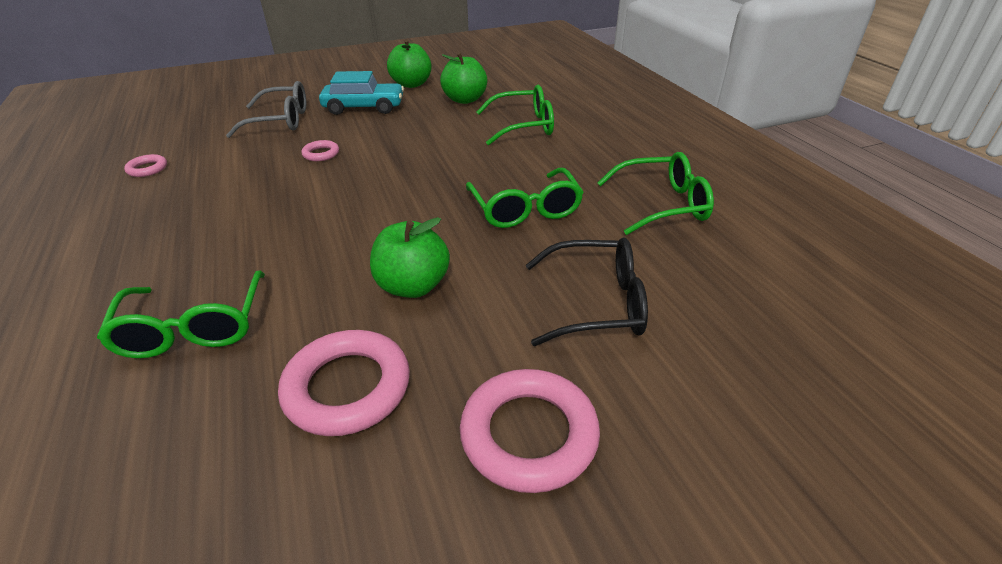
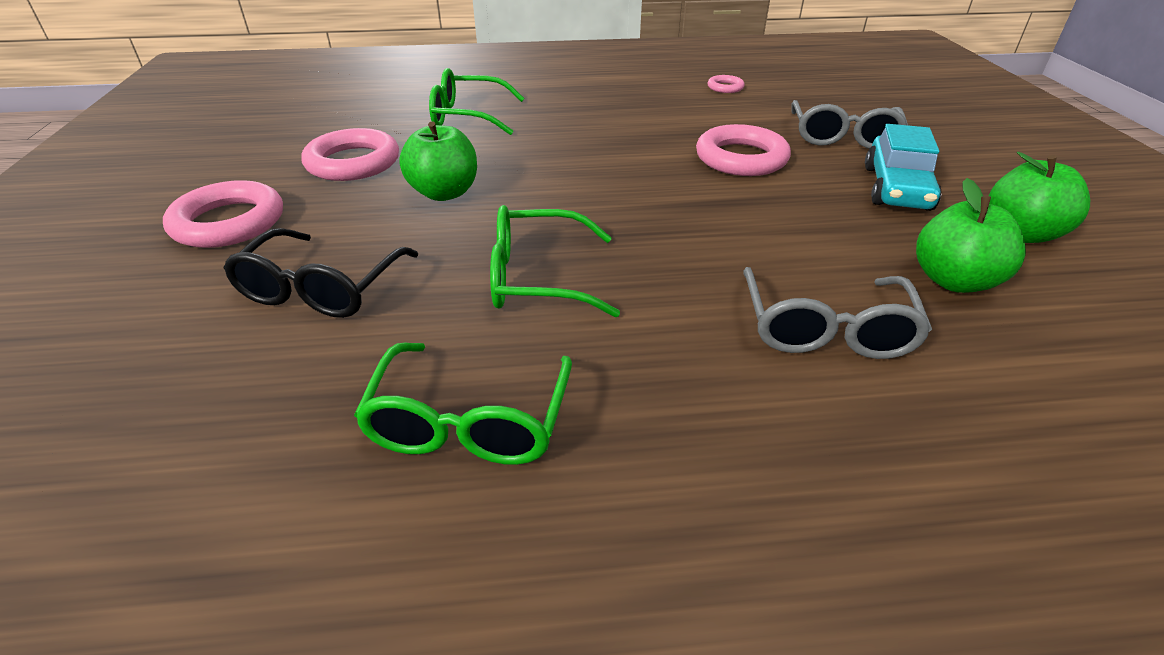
camera: 105 degrees right, 0 degrees up
pink ring [301,140,339,161] -> pink ring [696,124,791,176], size x2.03
green glasses [477,85,554,145] -> grey glasses [744,267,932,359]

